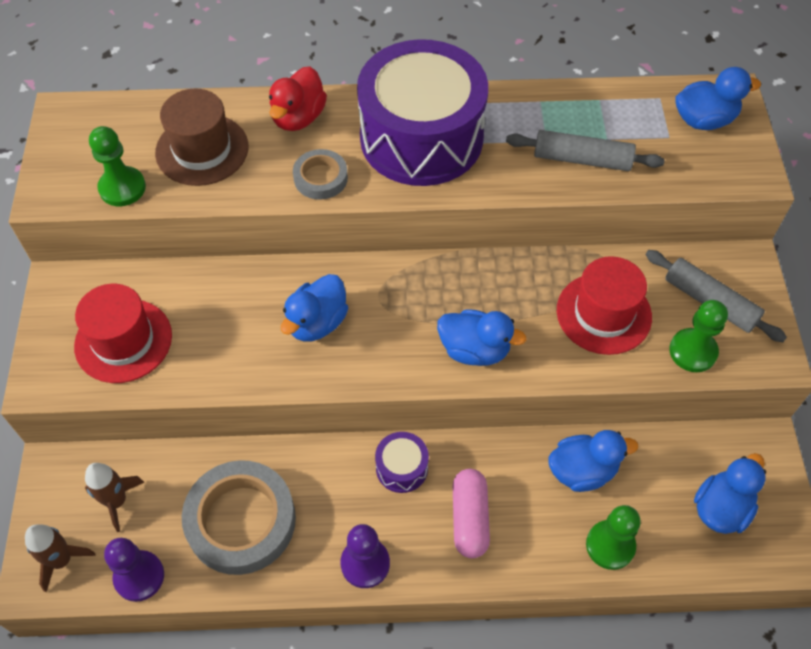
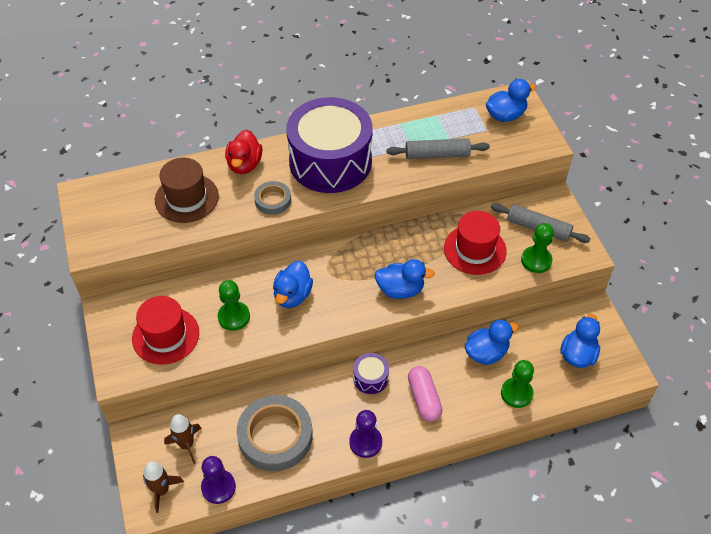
camera: 15 degrees left, 5 degrees down
green pawn [89,126,146,206] -> green pawn moved to [218,280,250,331]

